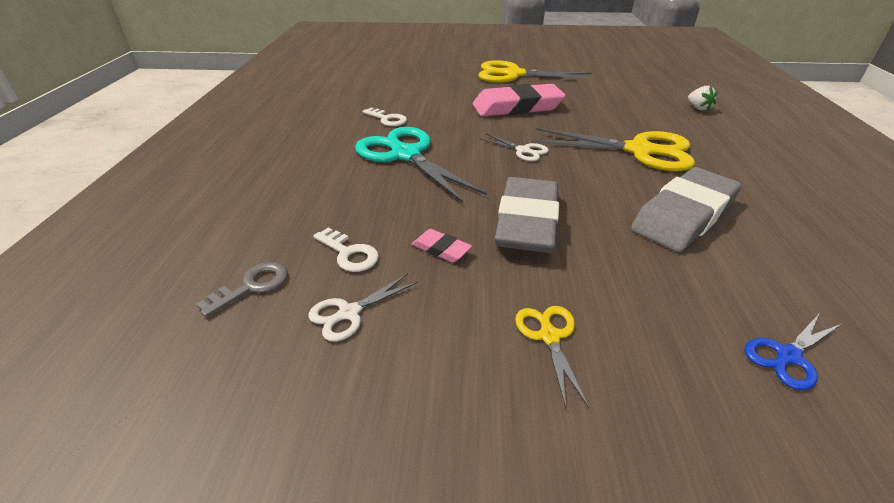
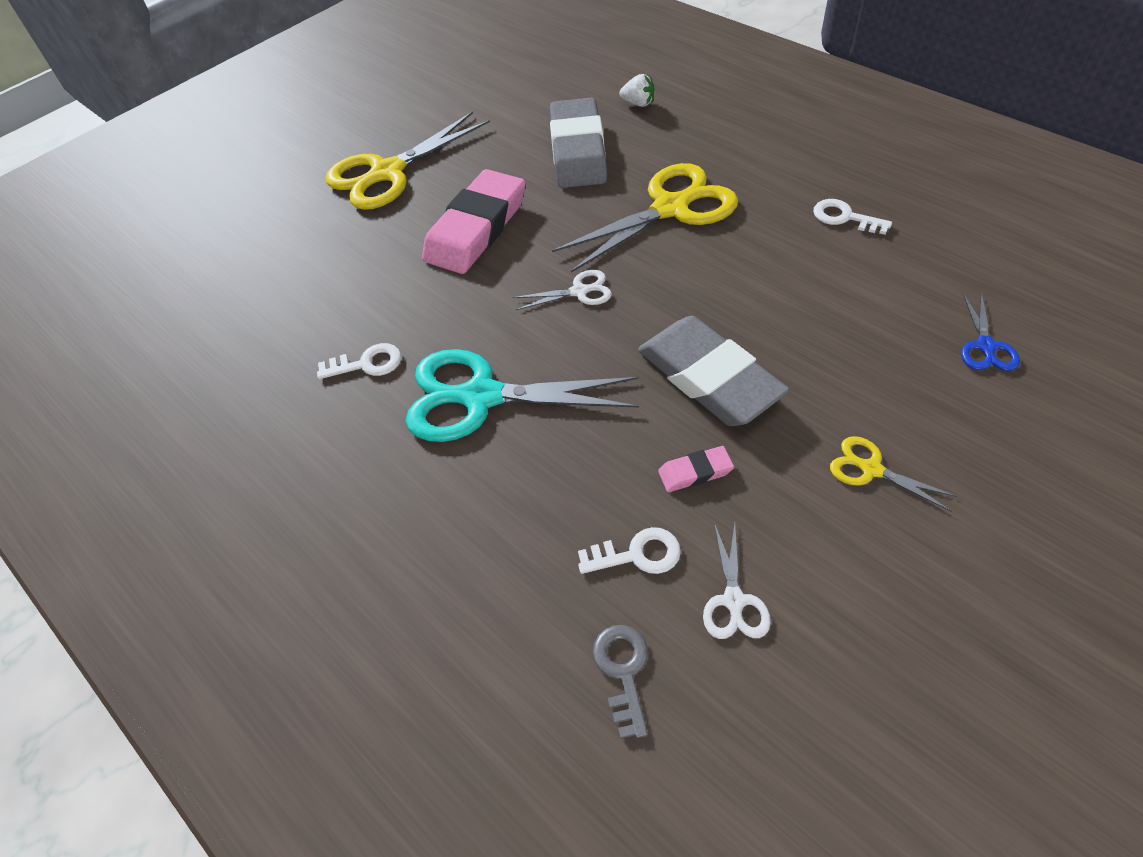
camera: 45 degrees left, 15 degrees up
grey eraser [631,167,742,252] -> grey eraser moved to [550,98,607,188]
none -> white key [813,199,892,234]

